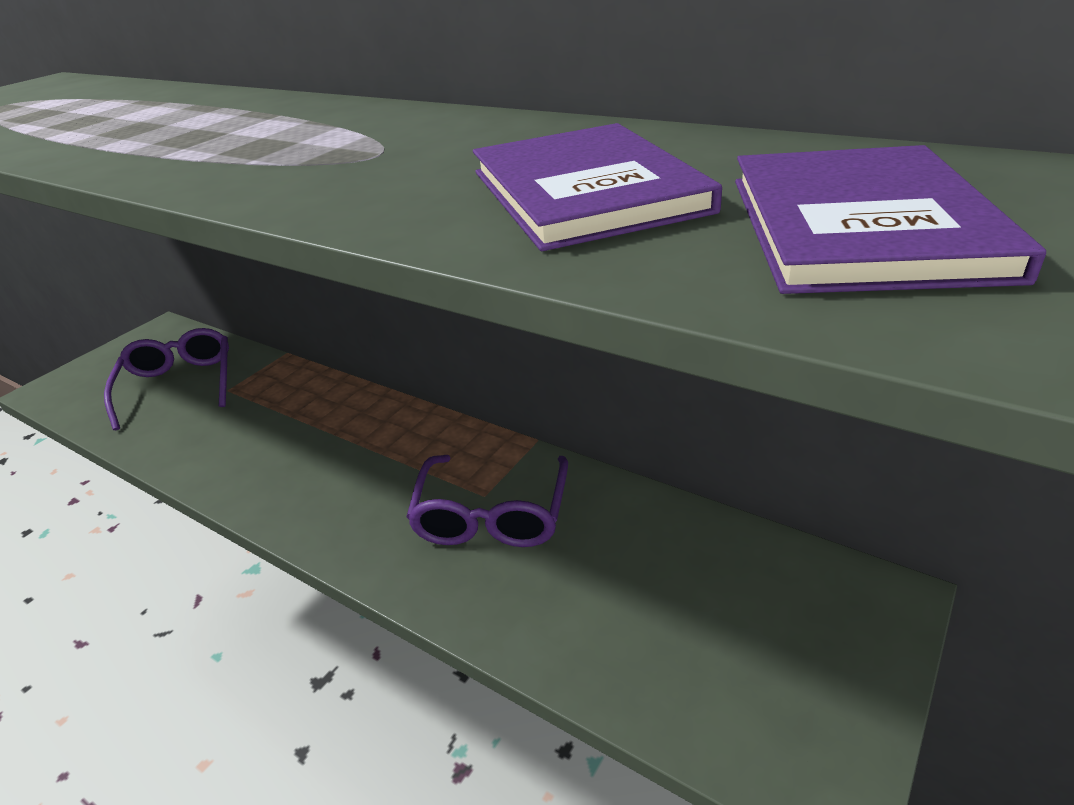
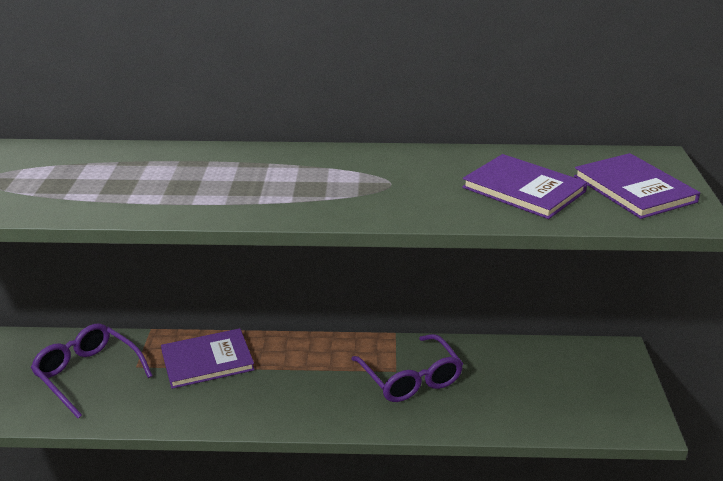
camera: 35 degrees left, 5 degrees down
none -> purple book [161,328,255,389]

